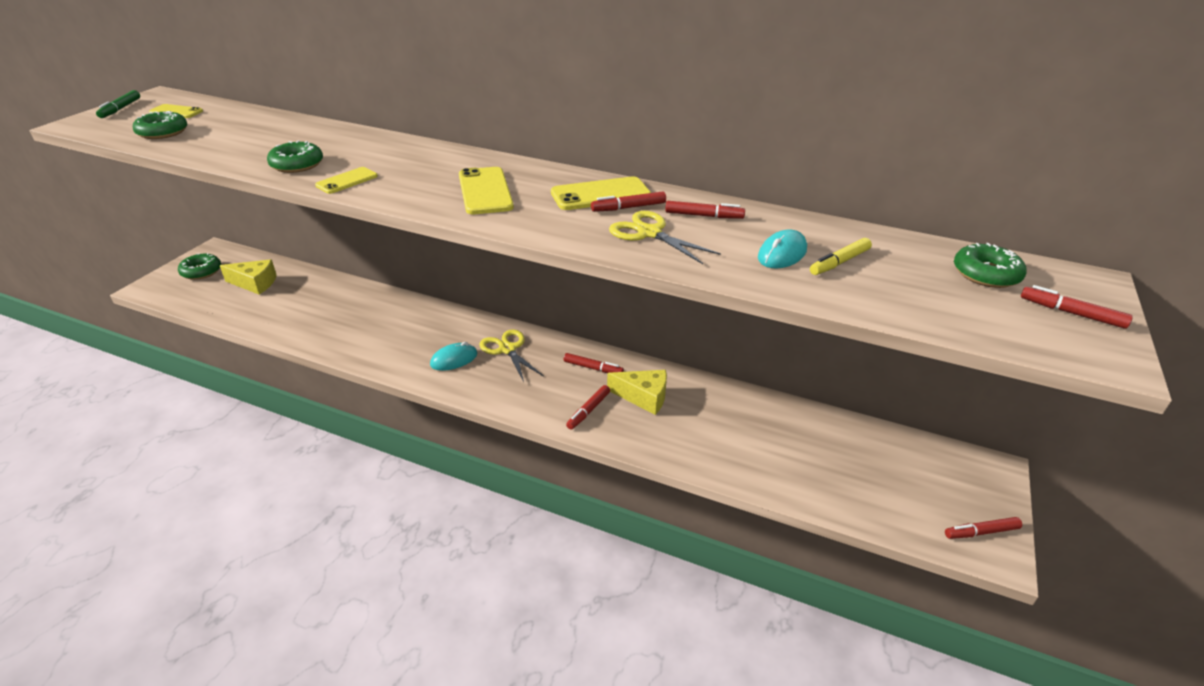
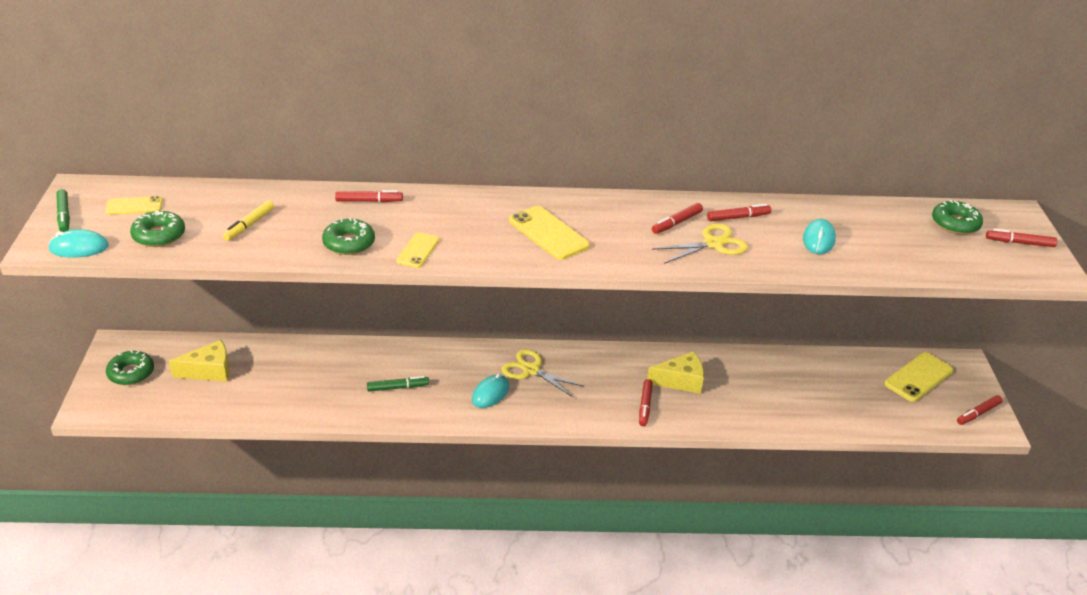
camera: 25 degrees left, 0 degrees up
yellow phone [551,176,651,210] -> yellow phone moved to [884,352,954,402]
red marker [564,353,624,373] -> red marker moved to [335,190,403,202]
yellow scissors [609,211,721,264] -> yellow scissors turned 135 degrees clockwise [652,224,748,264]
yellow marker [810,238,872,275] -> yellow marker moved to [223,200,274,241]
none -> turquoise mouse [48,229,109,257]
none -> green marker [367,376,429,391]

